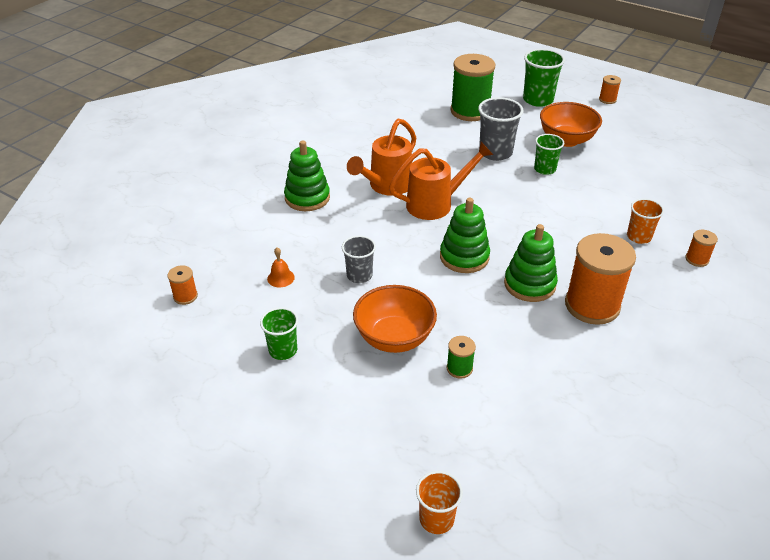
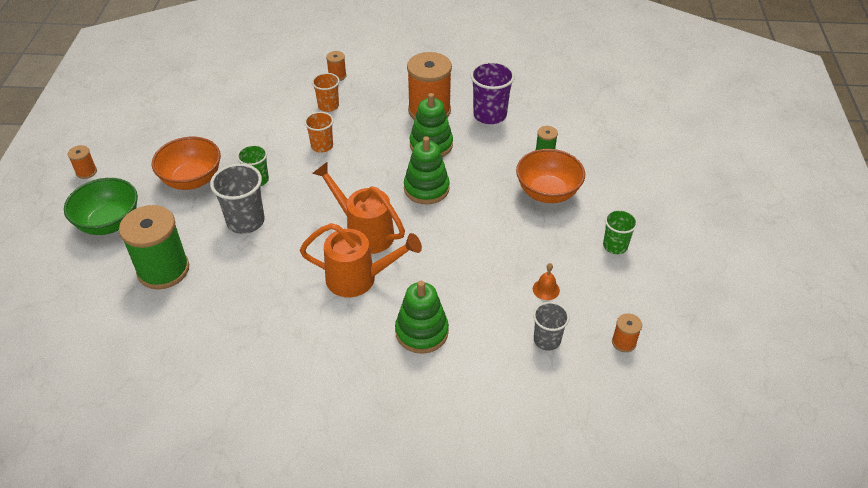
camera: 120 degrees left, 5 degrees up
grey cup [342,236,376,283] -> grey cup moved to [533,302,570,351]
orange cup [416,471,463,534] -> orange cup moved to [304,112,333,153]
green cup [523,49,565,107] -> green bowl [64,178,138,235]
none -> purple cup [470,61,515,124]

